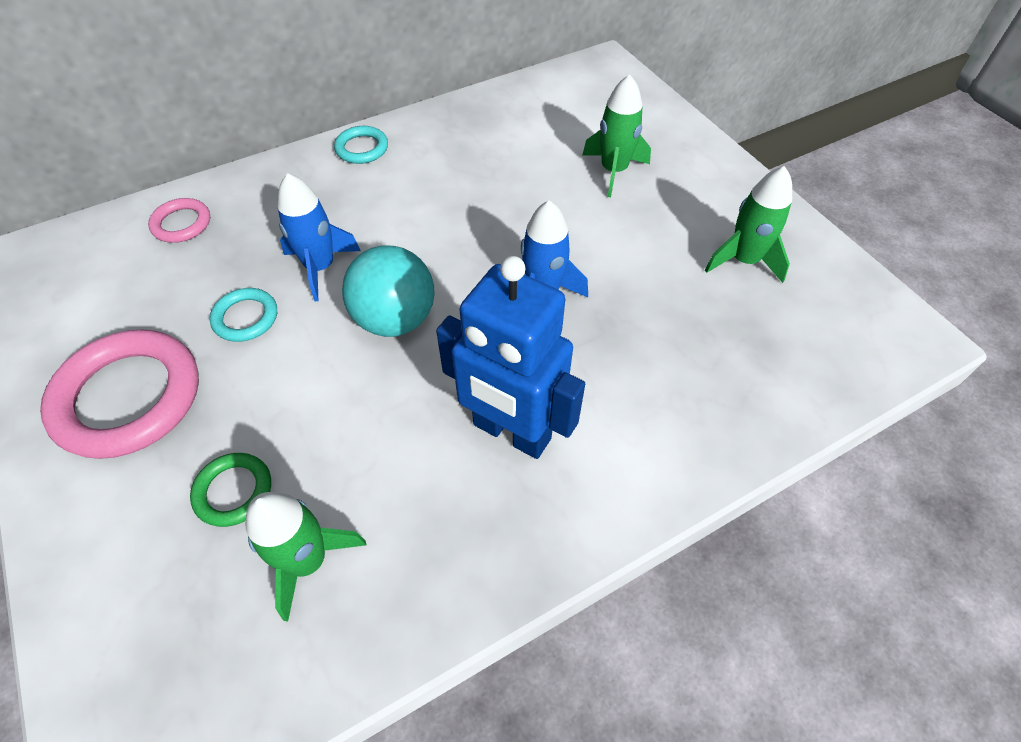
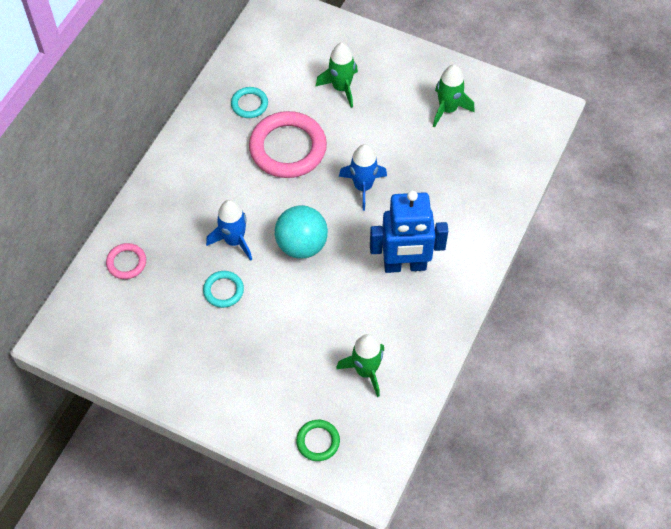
camera: 35 degrees left, 5 degrees up
pink ring [40,329,199,459] -> pink ring moved to [249,111,327,178]
green ring [190,453,271,527] -> green ring moved to [296,420,340,461]
turquoise ring [334,126,388,164] -> turquoise ring moved to [231,87,268,118]

